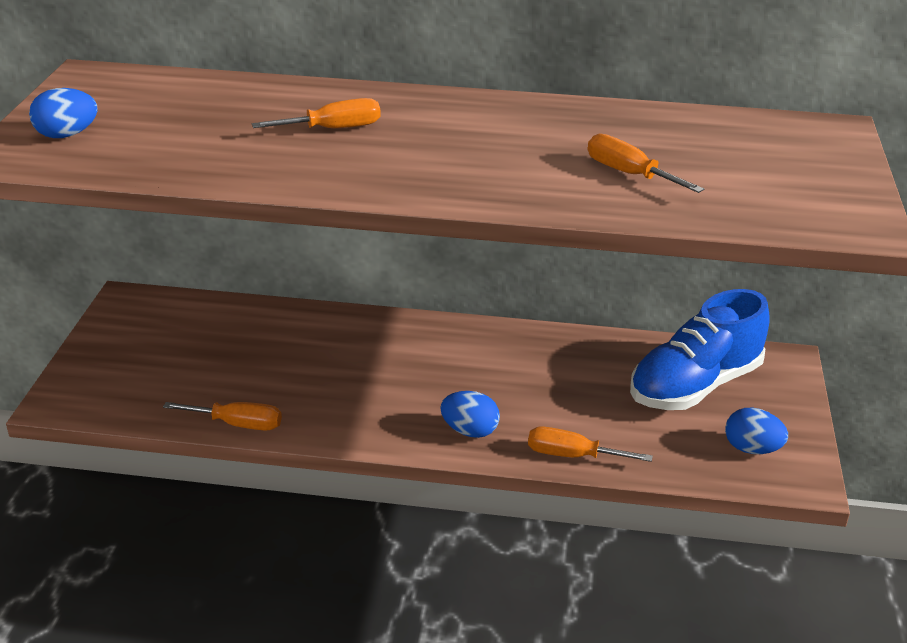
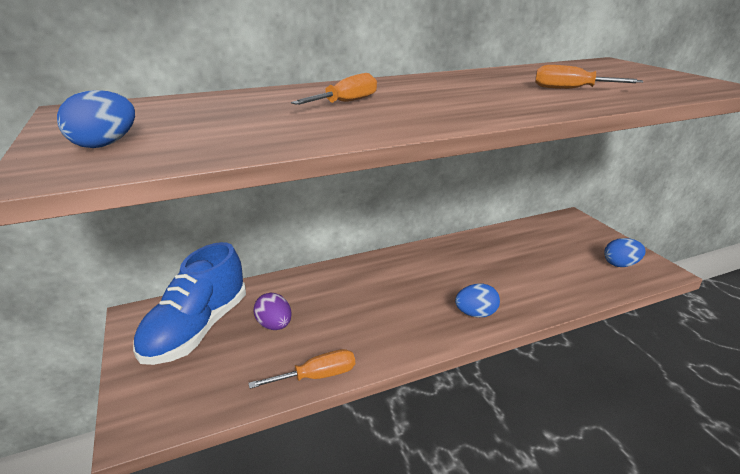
camera: 30 degrees left, 5 degrees down
orange screwdriver [528,427,653,462] -> none
blue shoe [630,289,770,410] -> blue shoe moved to [133,242,246,365]
none -> purple egg [253,293,292,330]

